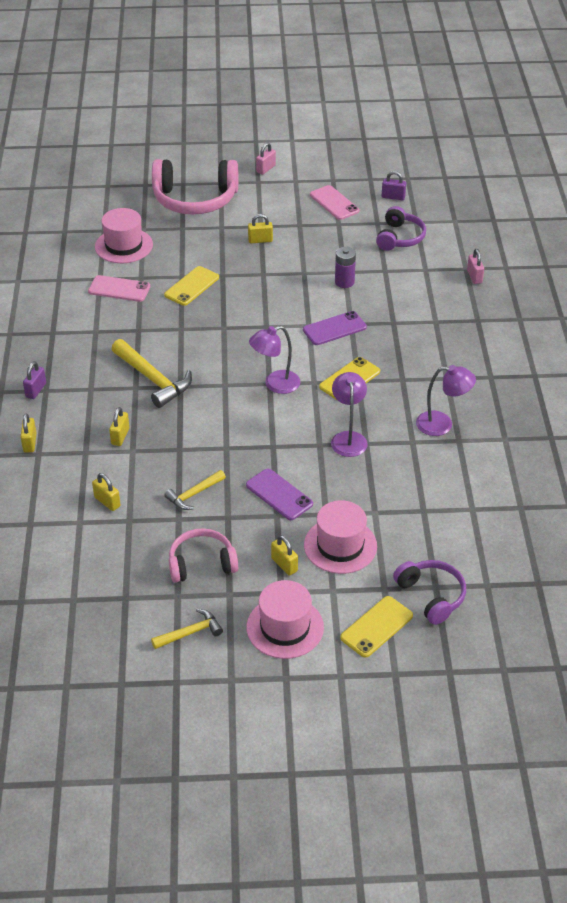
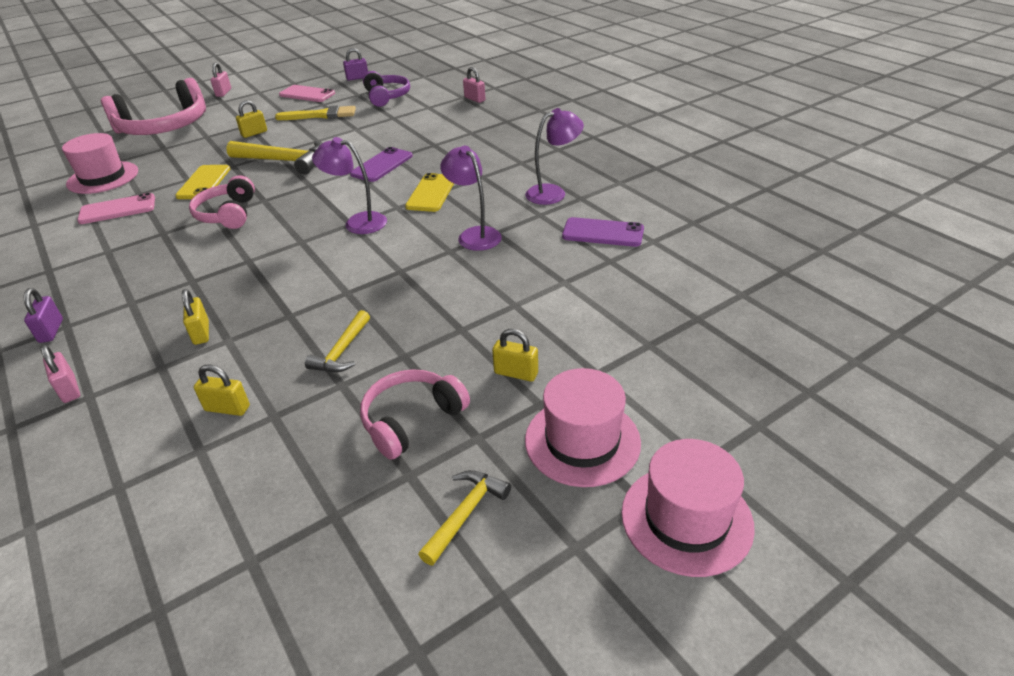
camera: 30 degrees left, 5 degrees down
yellow padlock [21,413,37,453] -> pink padlock [40,345,80,403]
yellow hammer [111,339,192,408] -> yellow hammer moved to [226,141,322,174]
purple phone [246,469,313,520] -> purple phone moved to [562,217,644,247]
purple lamp [249,326,300,394] -> purple lamp turned 75 degrees clockwise [312,137,387,234]
pink hat [304,500,377,574] -> pink hat moved to [621,439,755,577]
purple battery [335,247,356,288] -> none
yellow phone [340,596,413,658] -> none
purple headphones [393,560,466,625] -> none
none -> pink headphones [189,175,255,229]
none -> yellow brush [275,106,356,120]

